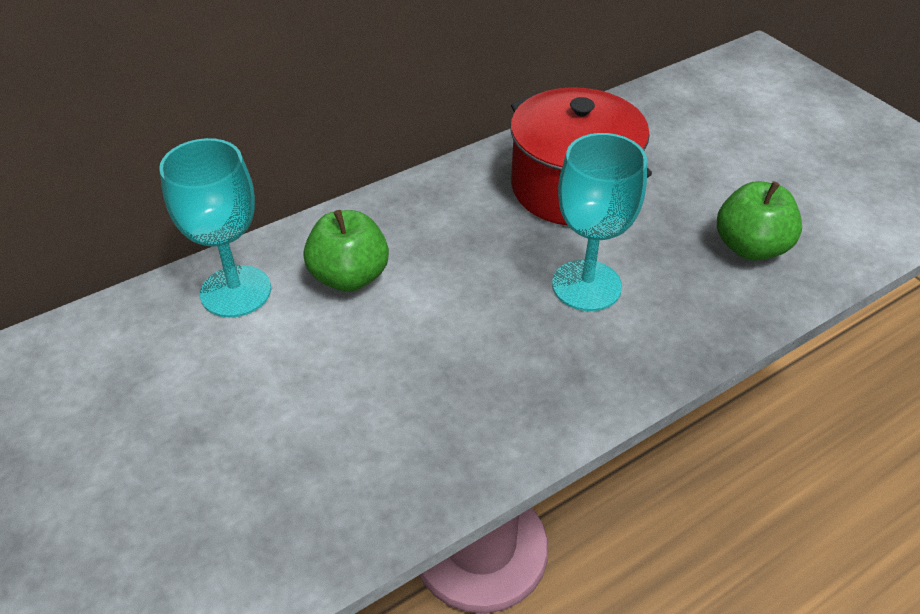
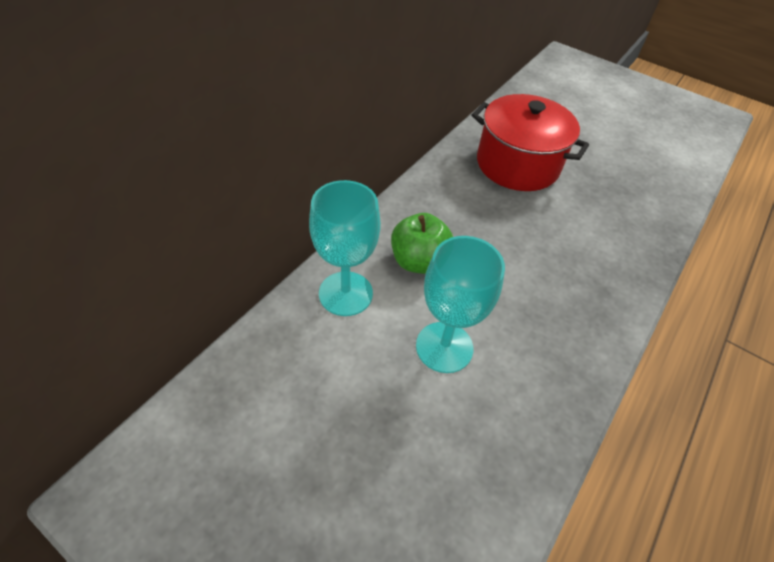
camera: 25 degrees left, 5 degrees up
turquoise goblet [552,133,647,311] -> turquoise goblet moved to [416,236,505,373]
green apple [717,181,802,261] -> none

